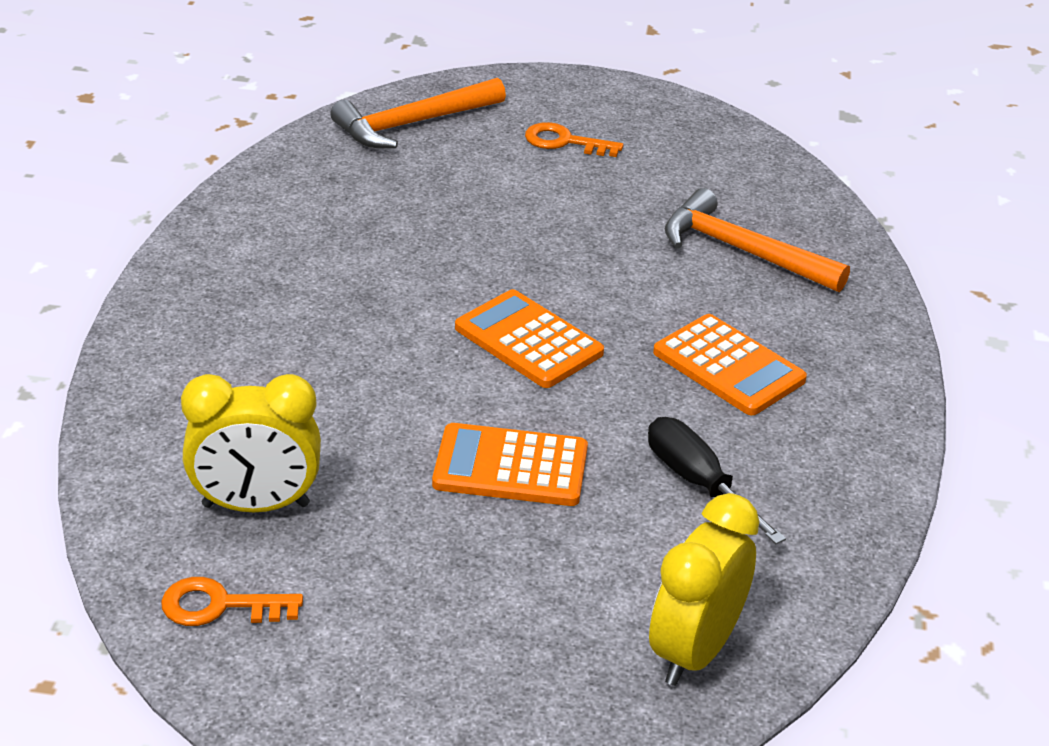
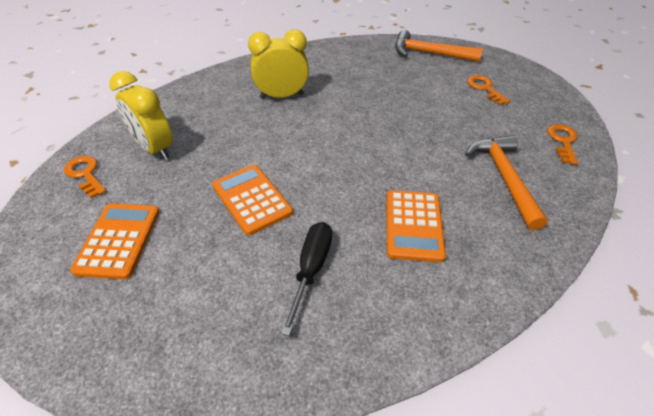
camera: 50 degrees right, 10 degrees up
orange calculator [455,289,604,388] -> orange calculator moved to [70,203,159,280]
yellow clock [649,493,760,686] -> yellow clock moved to [248,29,309,99]
none -> orange key [547,124,578,165]

